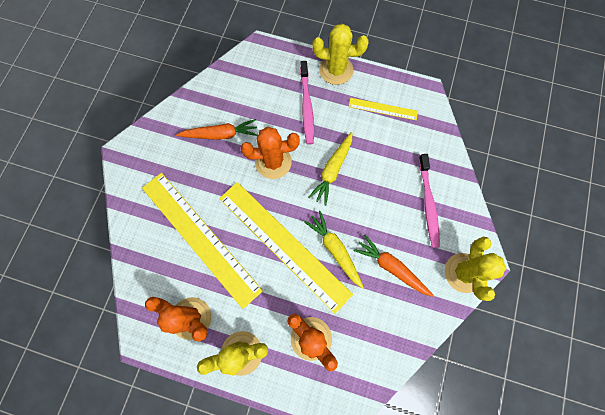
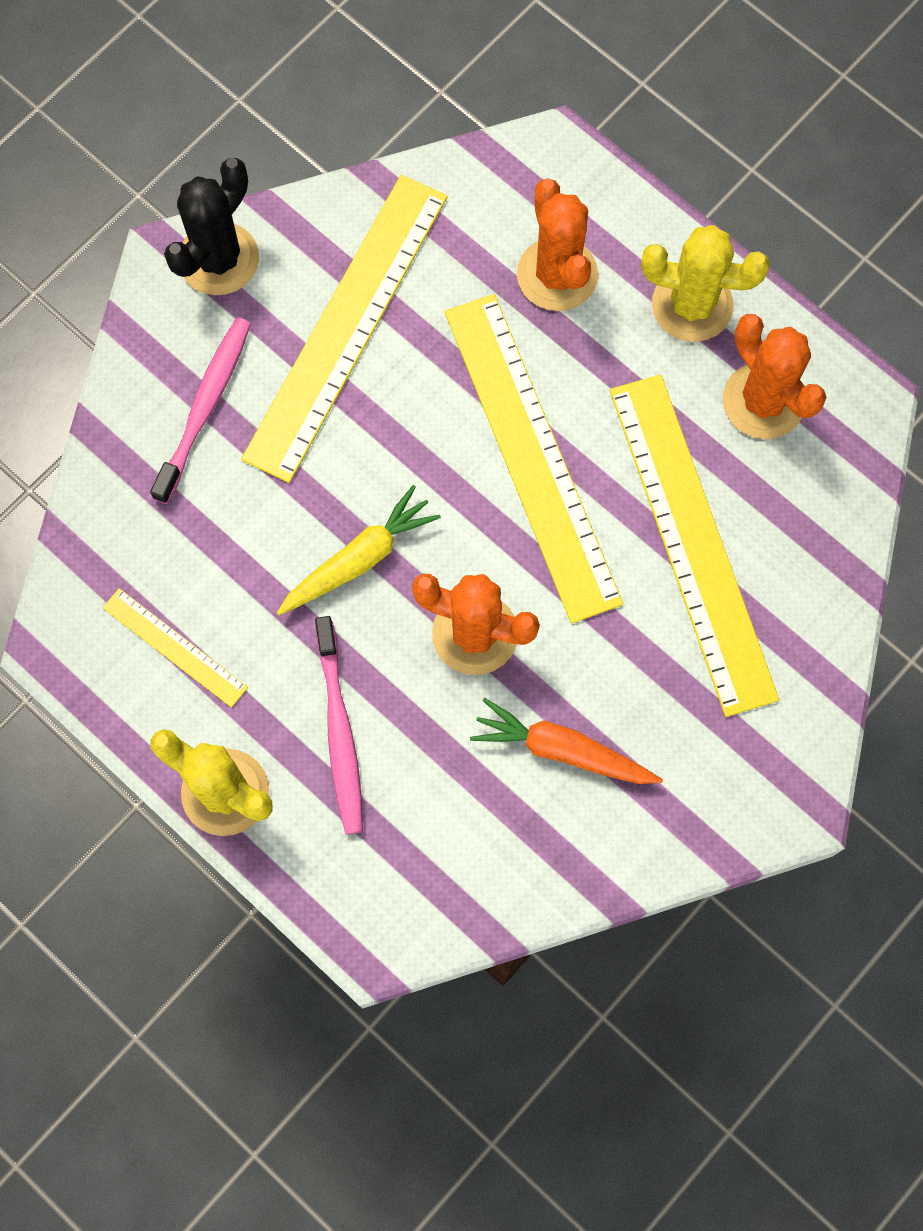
camera: 155 degrees left, 0 degrees up
pink toothbrush [300,61,314,145] -> pink toothbrush turned 150 degrees clockwise [315,616,363,834]
yellow carrot [304,211,364,289] -> none
orange carrot [354,235,434,297] -> yellow ruler [241,175,448,483]
yellow cactus [445,237,506,301] -> black cactus [164,158,259,295]

